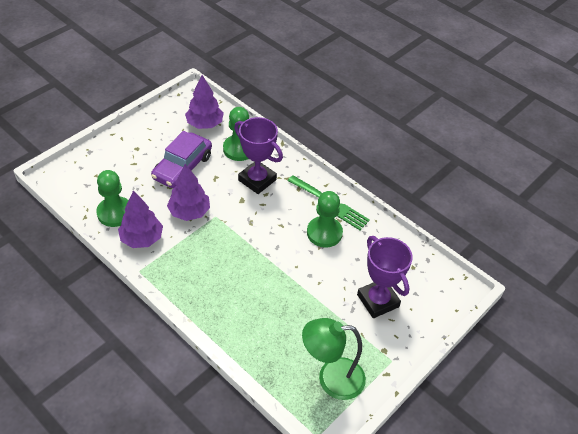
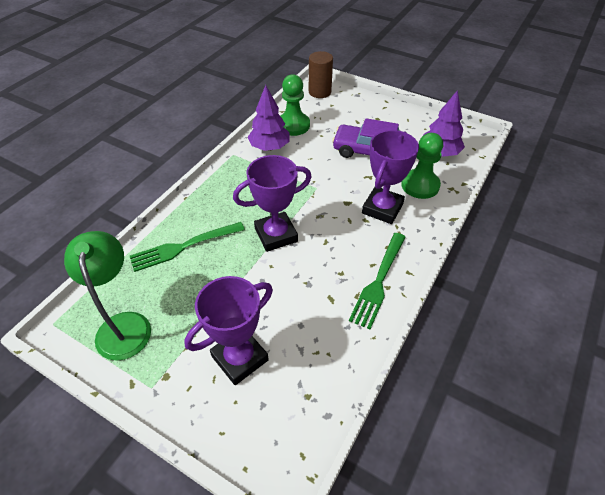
camera: 80 degrees right, 0 degrees up
purple tree [167,164,210,221] -> none
green pawn [307,191,343,247] -> none
none -> green fork [130,222,245,272]
none -> purple trophy [233,155,312,252]
none -> brown cylinder [309,51,333,98]

